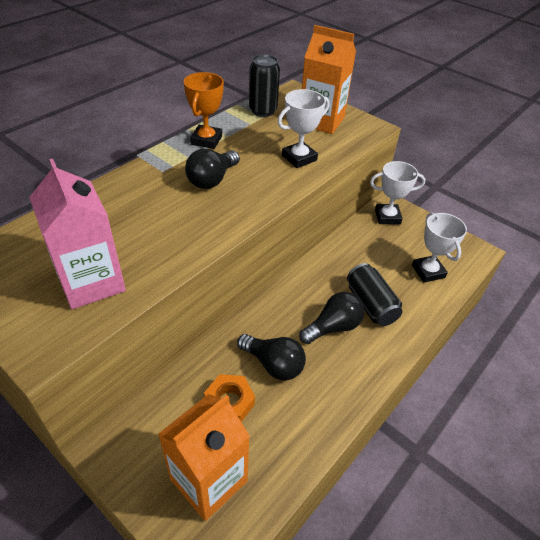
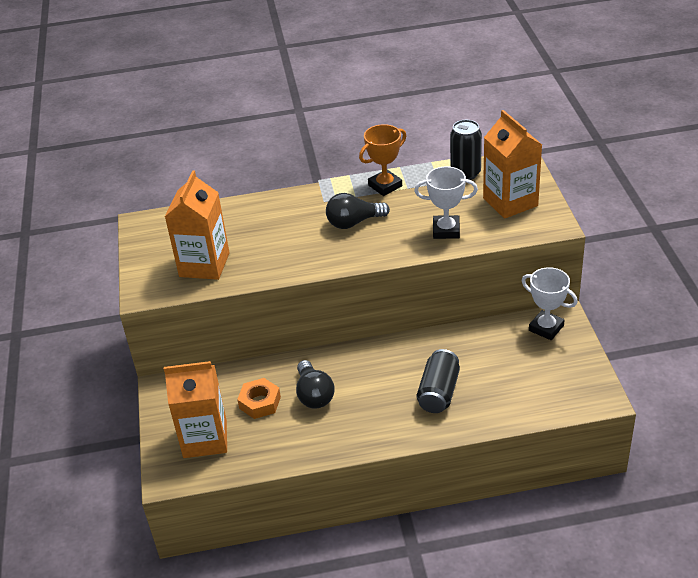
camera: 45 degrees right, 5 degrees down
pink carton [29,159,126,309] -> orange carton [165,170,230,280]
black light bulb [299,292,364,344] -> none
white trophy [412,212,467,283] -> none

